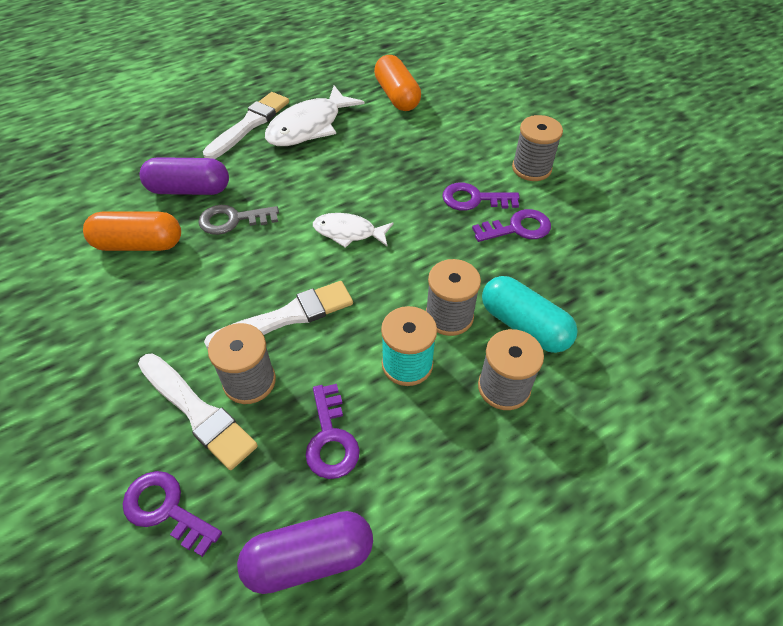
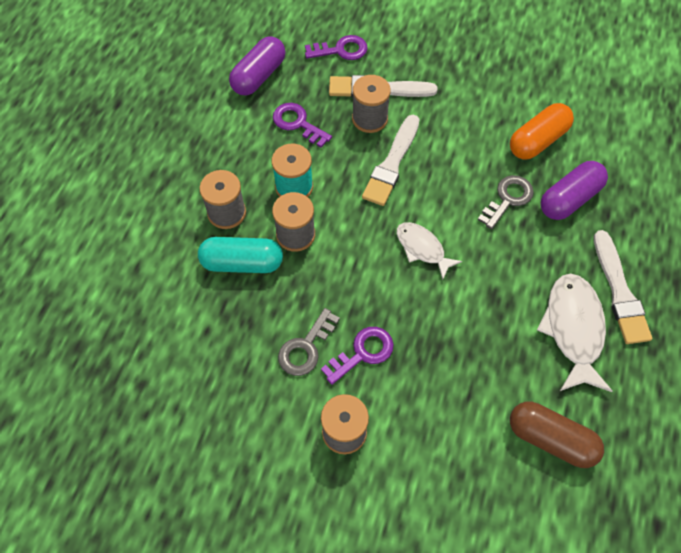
camera: 140 degrees right, 10 degrees up
white fish [313,213,393,248] -> white fish turned 105 degrees counterclockwise [397,222,462,280]
orange capsule [374,55,421,111] -> brown capsule [510,402,604,468]
purple key [472,209,551,242] -> grey key [278,308,340,376]

